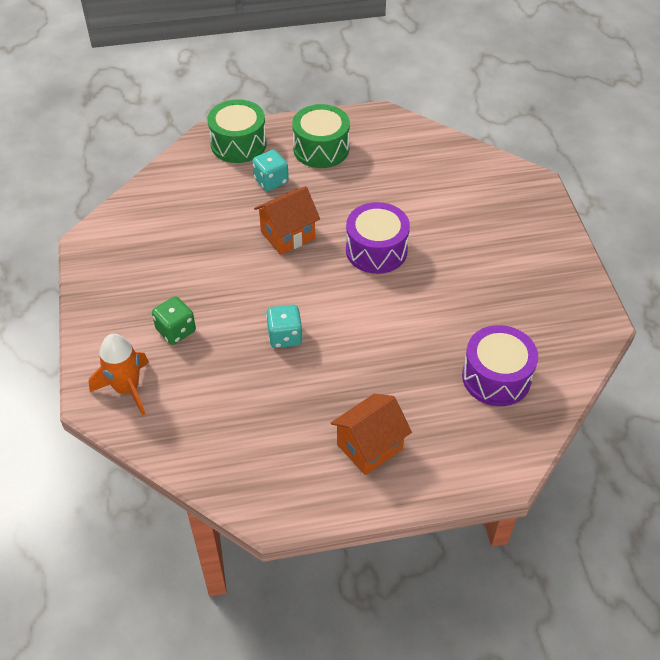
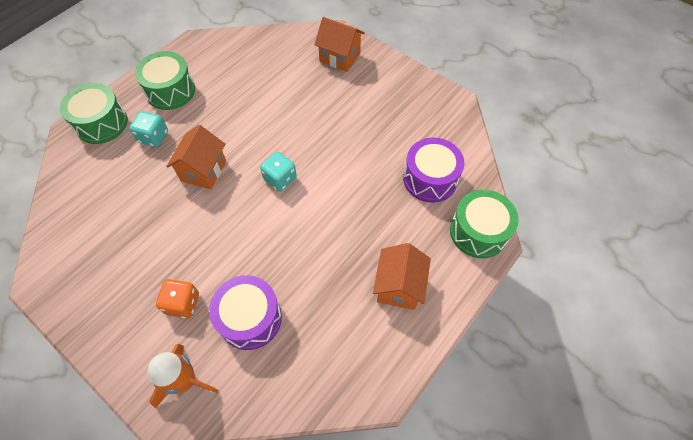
camera: 40 degrees left, 10 degrees up
green dice [152,296,196,345] -> orange dice [156,279,199,318]
turquoise dice [266,305,303,348] -> turquoise dice moved to [260,152,297,192]
purple drum [346,202,410,274] -> purple drum moved to [209,275,282,350]
none -> orange house [314,17,365,72]
none -> green drum [450,190,519,258]

